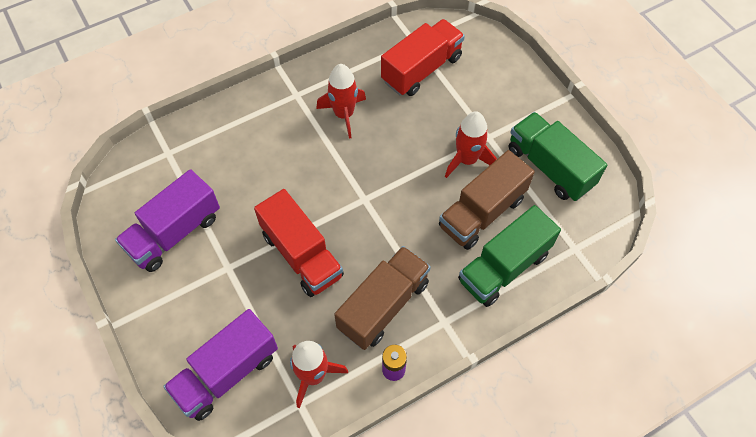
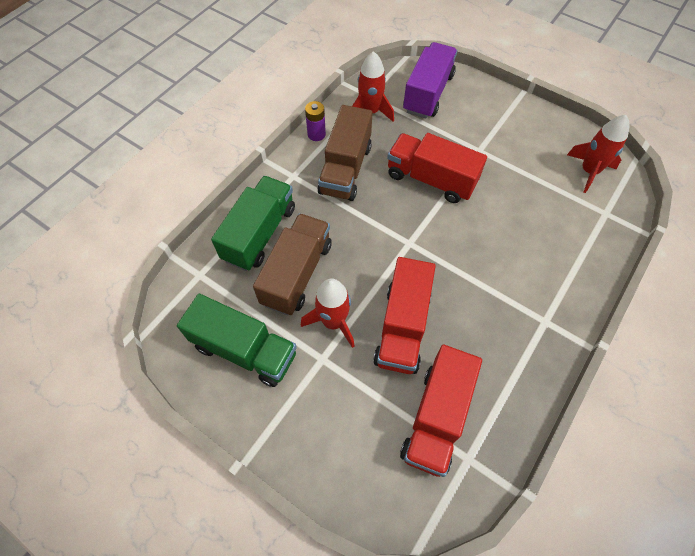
camera: 155 degrees right, 0 degrees up
purple truck [115,169,220,272] -> none
red rocket [316,64,366,139] -> red rocket moved to [567,115,629,193]
none -> red truck [373,257,436,374]

